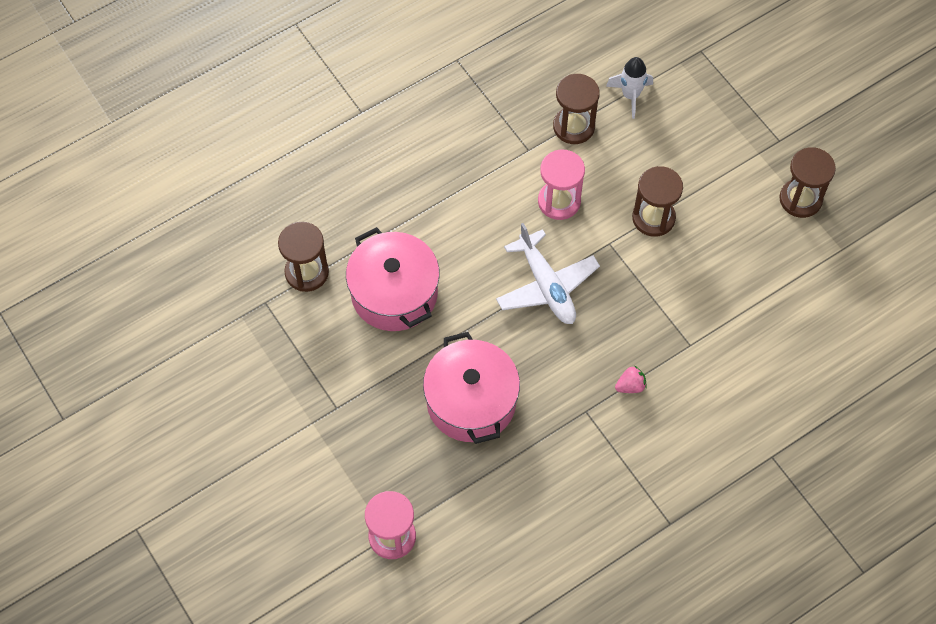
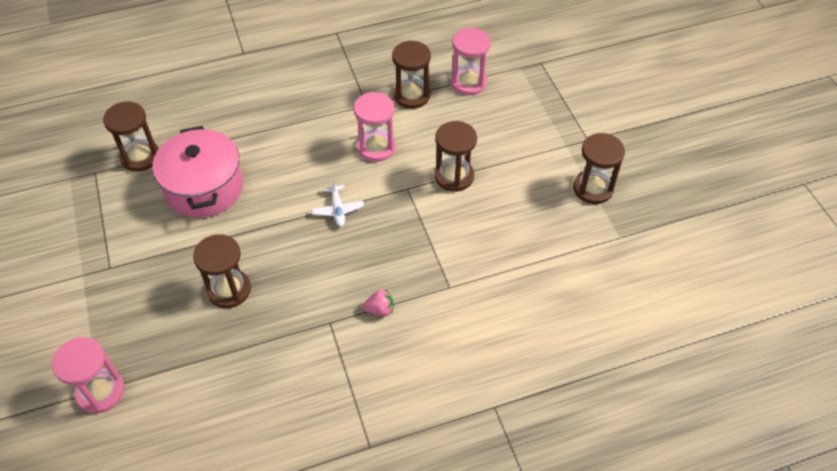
camera: 15 degrees right, 10 degrees down
pink pot [423,332,520,444] -> brown hourglass [193,234,251,308]
white plane [496,223,600,324] -> white plane [311,178,364,227], size x0.52
white rocket [606,57,653,119] -> pink hourglass [451,28,491,95]

